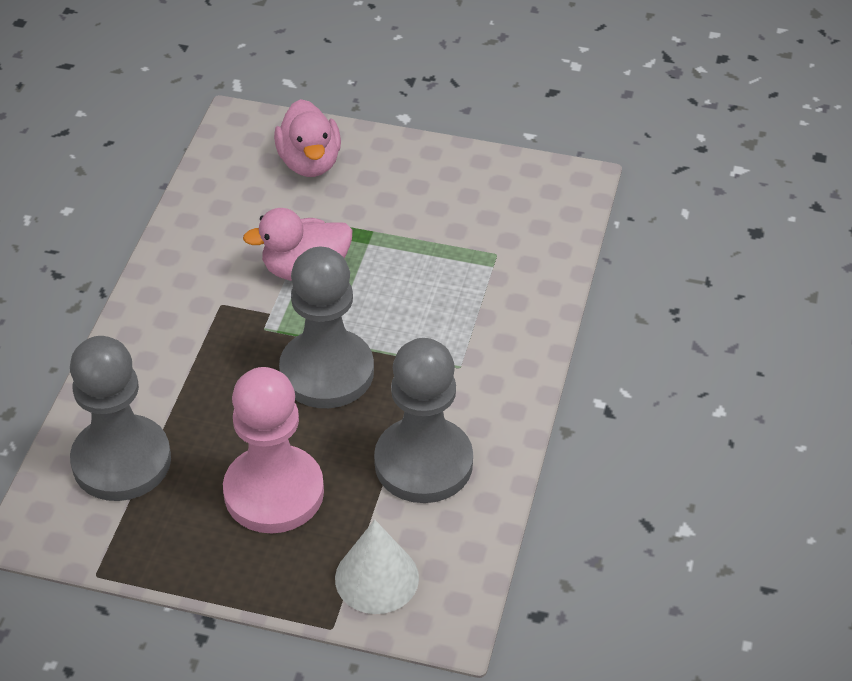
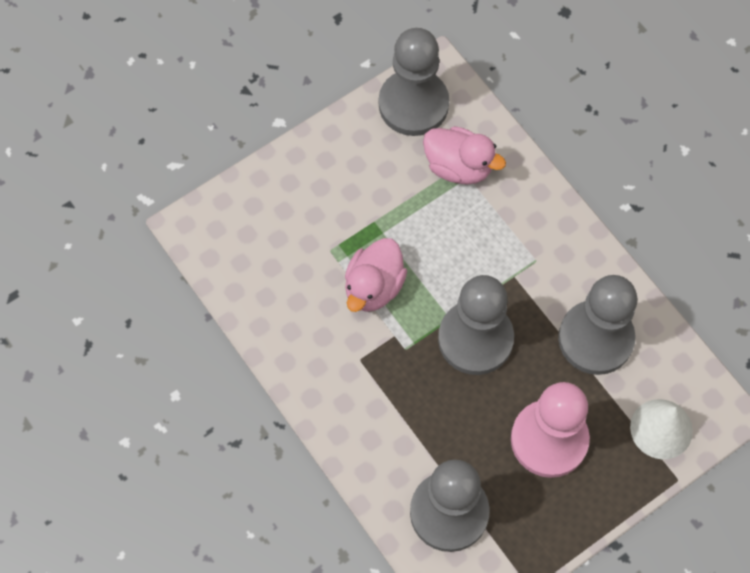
camera: 50 degrees left, 20 degrees up
pink duck [274,99,341,177] -> pink duck moved to [423,126,506,185]
none -> grey pawn [379,28,449,136]

